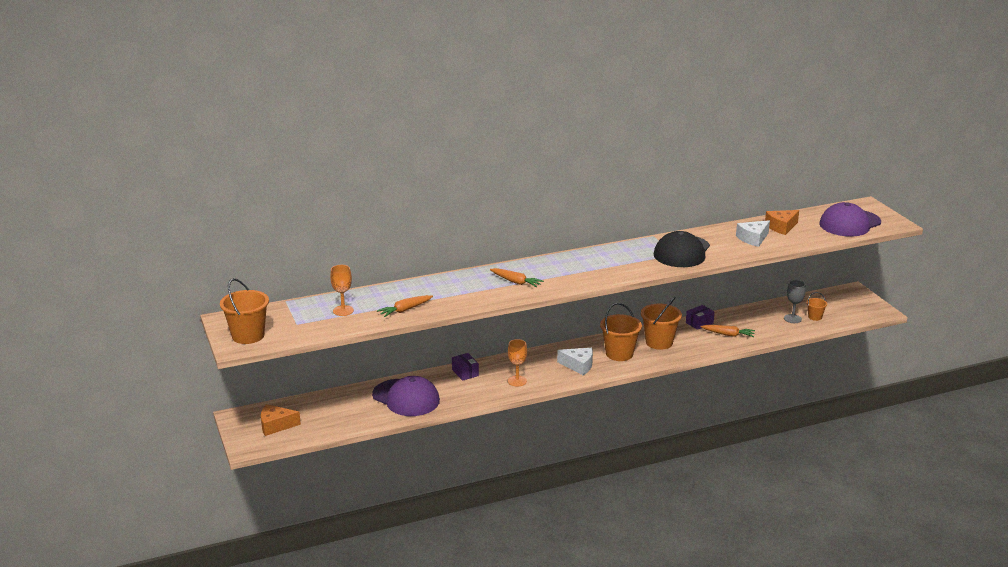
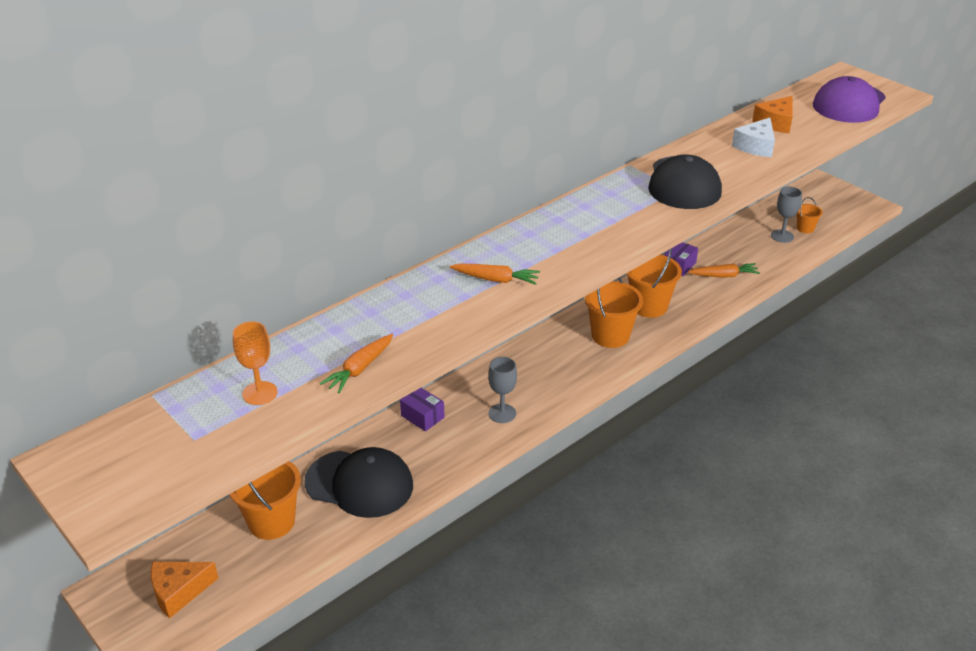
camera: 20 degrees left, 10 degrees up
orange bucket [220,278,269,344] -> orange bucket moved to [230,461,301,540]
purple cap [372,376,440,416] -> black cap [304,447,413,518]
orange goblet [508,339,527,387] -> grey goblet [488,357,517,423]
white cheese [557,348,593,375] -> none

